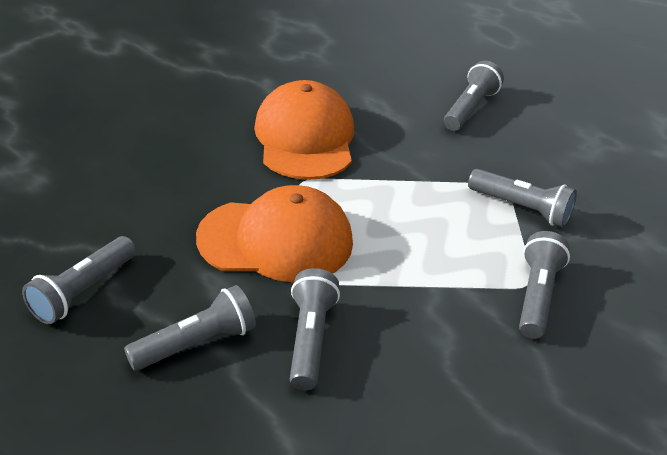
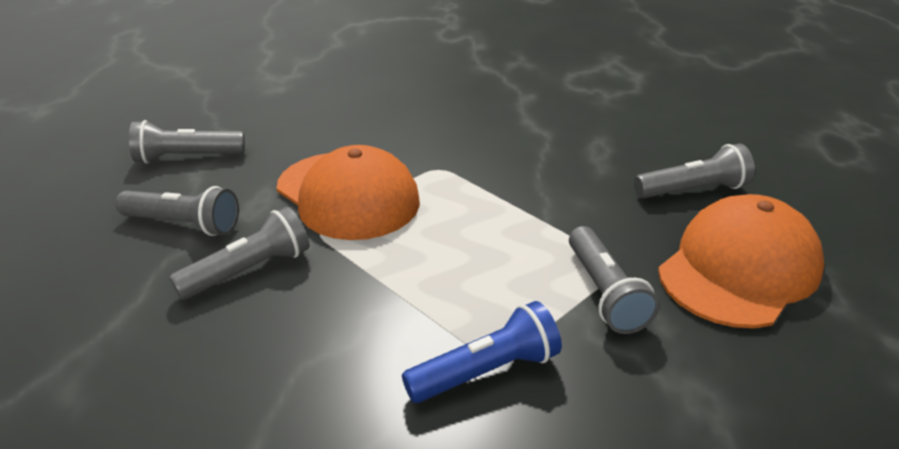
camera: 50 degrees right, 5 degrees down
orange cap [254,80,354,180] -> orange cap moved to [658,194,824,328]
grey flashlight [519,231,570,339] -> blue flashlight [402,301,562,403]

